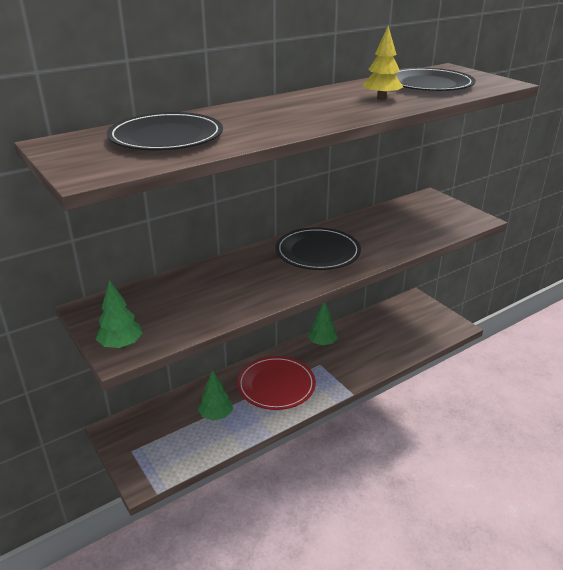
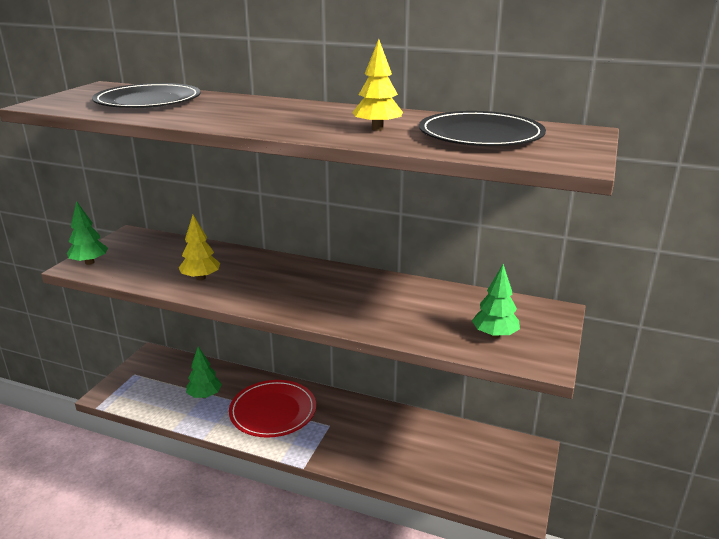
camera: 55 degrees right, 5 degrees down
black plate [275,227,361,270] -> none
green tree [308,303,338,345] -> green tree moved to [472,264,520,338]
none -> yellow tree [179,215,220,280]

